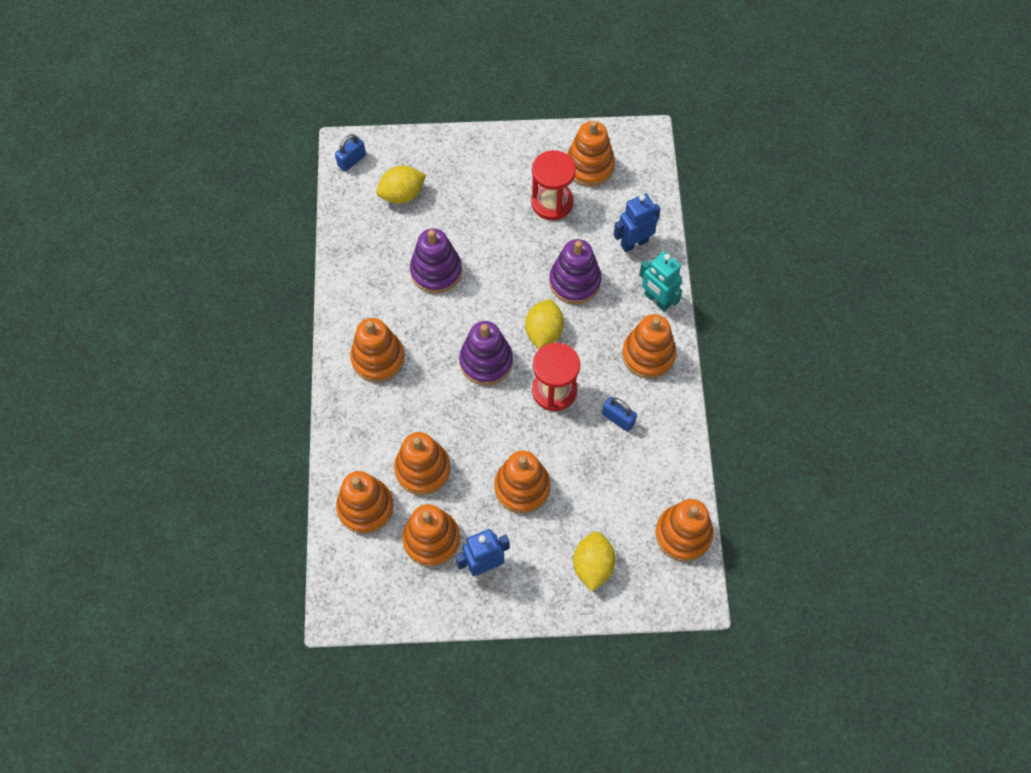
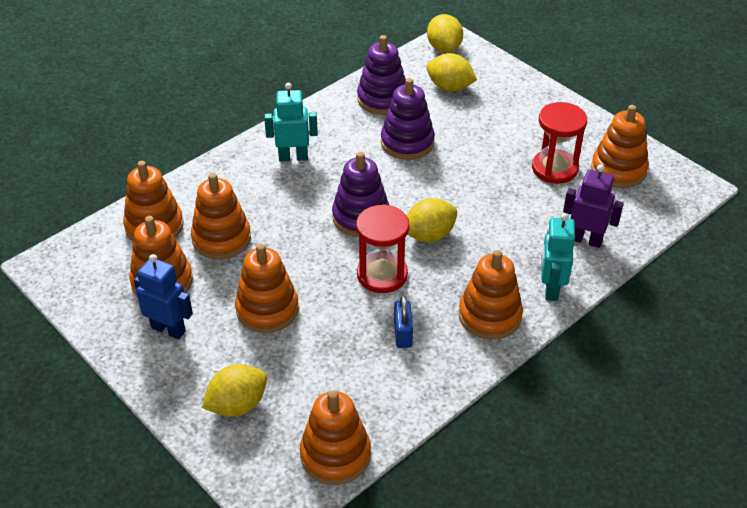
camera: 50 degrees right, 20 degrees down
blue padlock [335,134,366,172] -> yellow lemon [427,14,463,53]
orange stacking toy [350,318,405,382] -> turquoise robot [264,83,318,161]
purple stacking toy [549,239,602,304] -> purple stacking toy moved to [357,35,406,115]
blue robot [613,193,660,252] -> purple robot [563,165,624,248]

